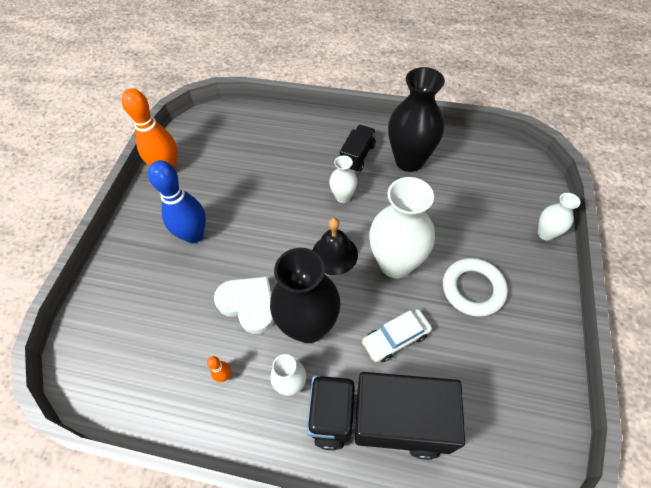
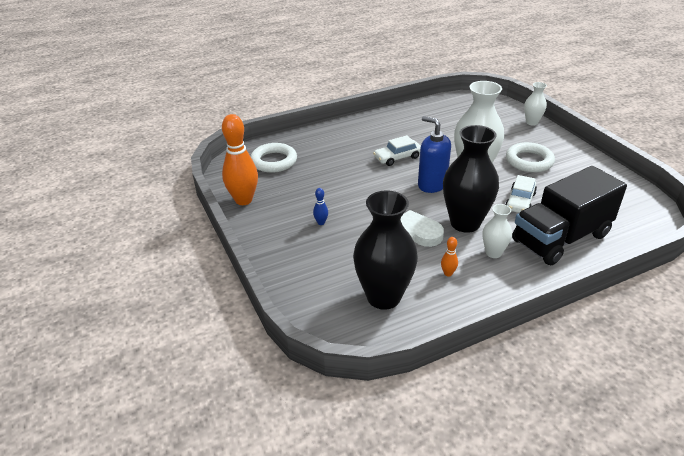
camera: 40 degrees left, 20 degrees down
blue bowling pin [148,160,206,244] -> blue bowling pin [313,188,328,225], size x0.42
black bell [312,218,358,275] -> blue soap dispenser [418,116,451,193]
white vase [329,155,357,203] -> white car [373,135,421,166]
black truck [340,125,376,172] -> none
black vase [388,67,445,172] -> black vase moved to [353,190,418,310]
none -> white ring [251,143,297,173]

